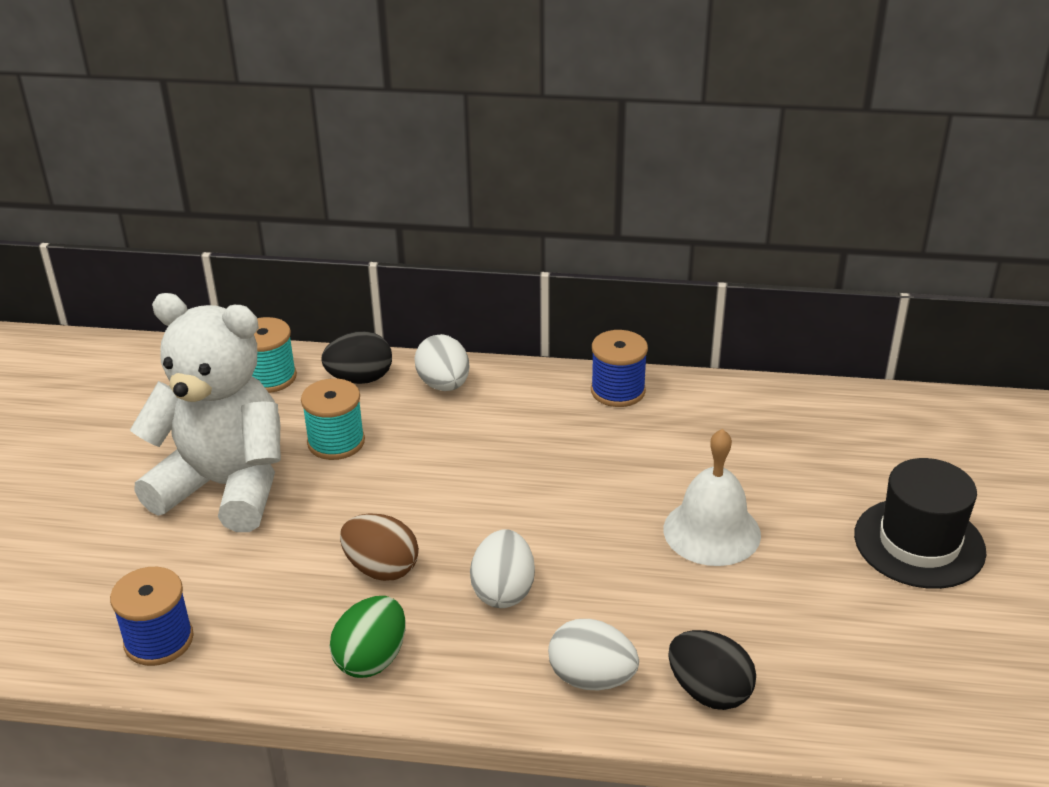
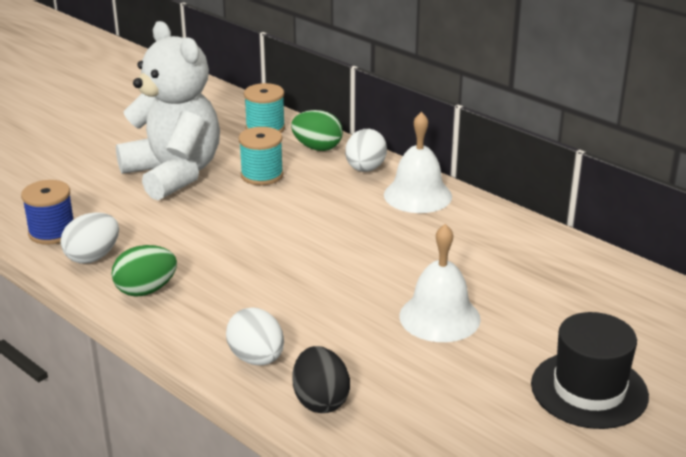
camera: 35 degrees right, 5 degrees down
black egg [321,331,392,384] -> green egg [291,110,343,151]
brown egg [340,513,419,581] -> none
white egg [470,529,535,608] -> white egg moved to [61,212,119,264]
blue spool [591,330,648,407] -> none
none -> white bell [384,112,452,213]

